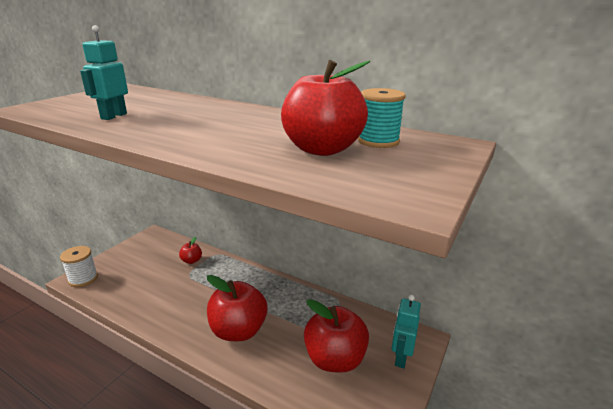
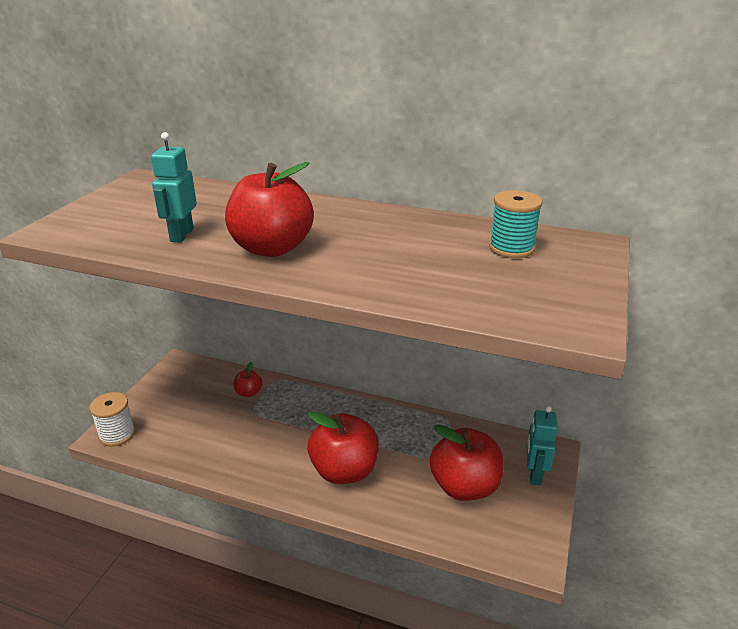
camera: 10 degrees left, 5 degrees up
red apple [281,60,370,156] -> red apple moved to [225,162,314,257]

